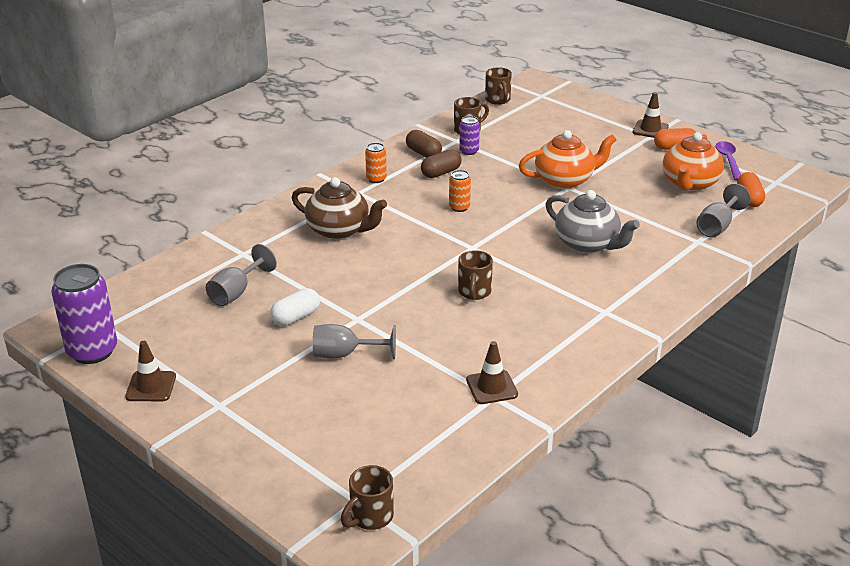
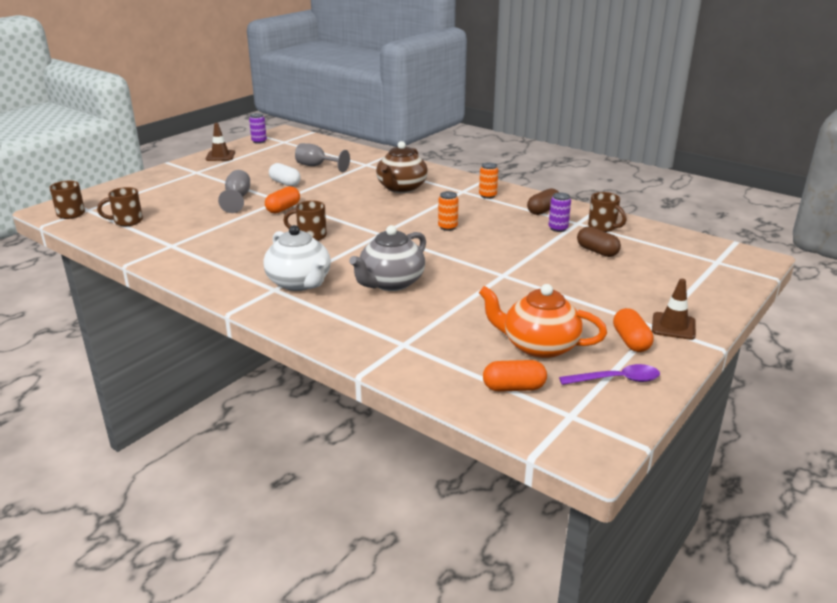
camera: 85 degrees right, 5 degrees down
purple can [51,264,117,364] -> purple can [249,113,267,144], size x0.50
brown capsule [421,149,462,178] -> brown capsule moved to [577,226,621,257]
brown traffic cone [466,341,518,404] -> none
brown mug [485,67,512,105] -> brown mug moved to [97,187,143,226]
orange teapot [519,130,617,189] -> none
grey goblet [696,183,751,238] -> none
none -> white teapot [263,225,331,291]
none -> orange capsule [265,186,300,213]

